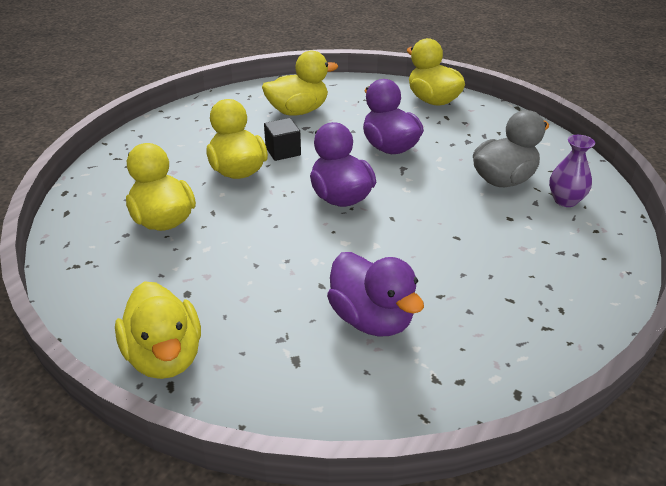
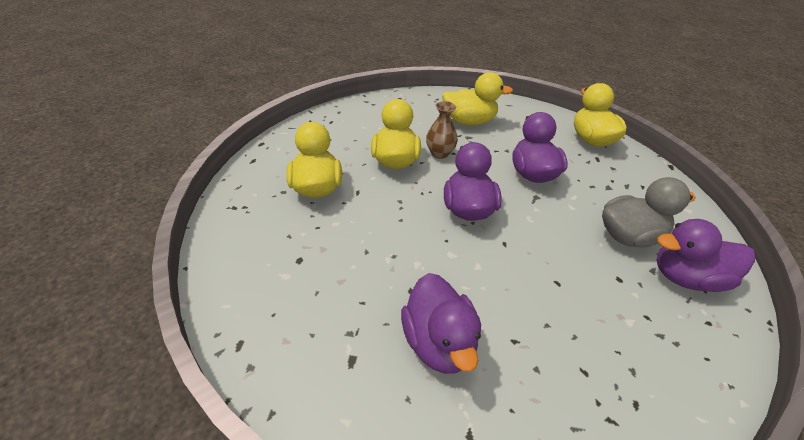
camera: 20 degrees right, 5 degrees up
yellow duck [115,281,201,379] -> none
black cube [264,118,301,161] -> brown vase [426,101,458,159]
purple vase [549,135,595,207] -> purple duck [656,219,755,292]

